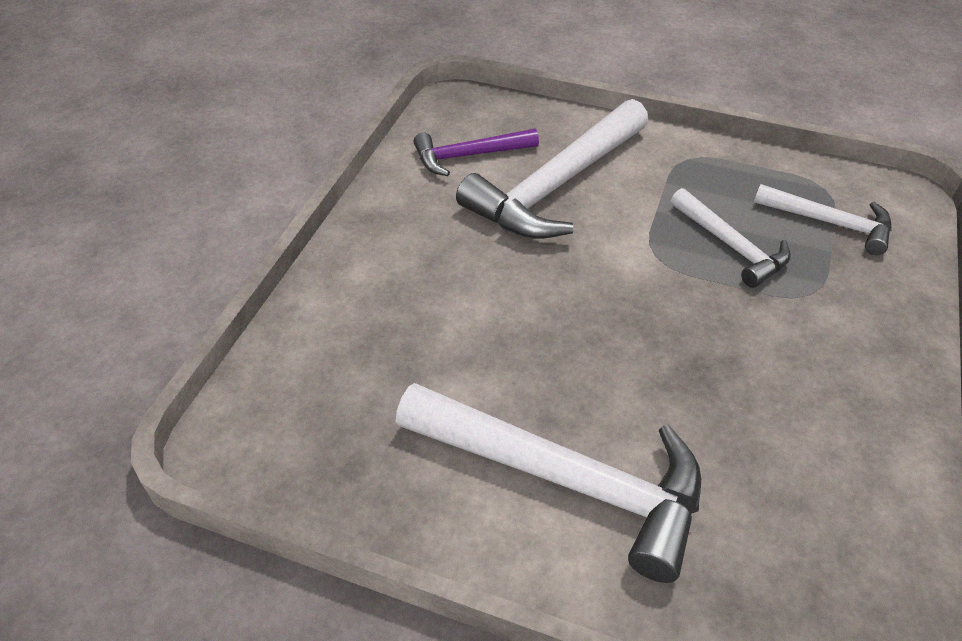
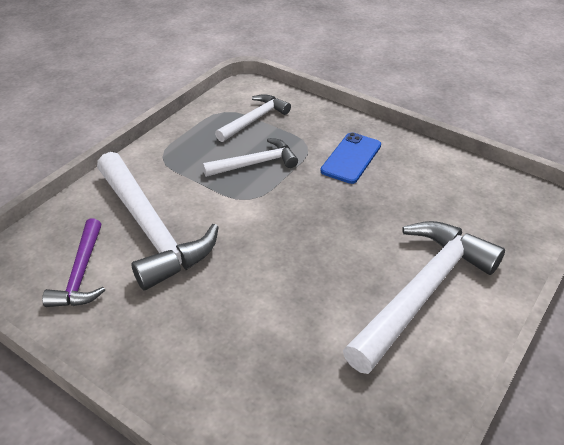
camera: 75 degrees left, 5 degrees down
none -> blue phone [321,132,381,184]

